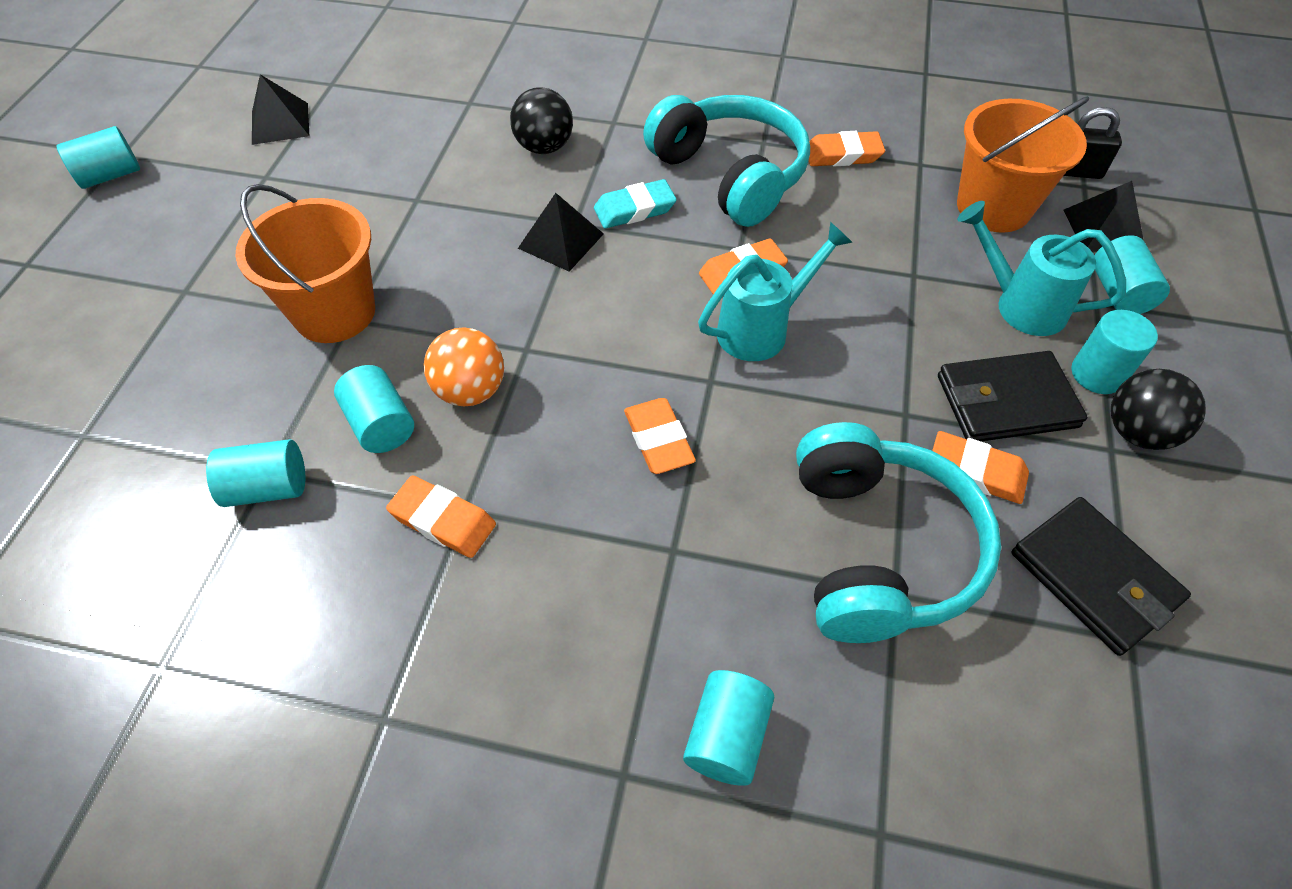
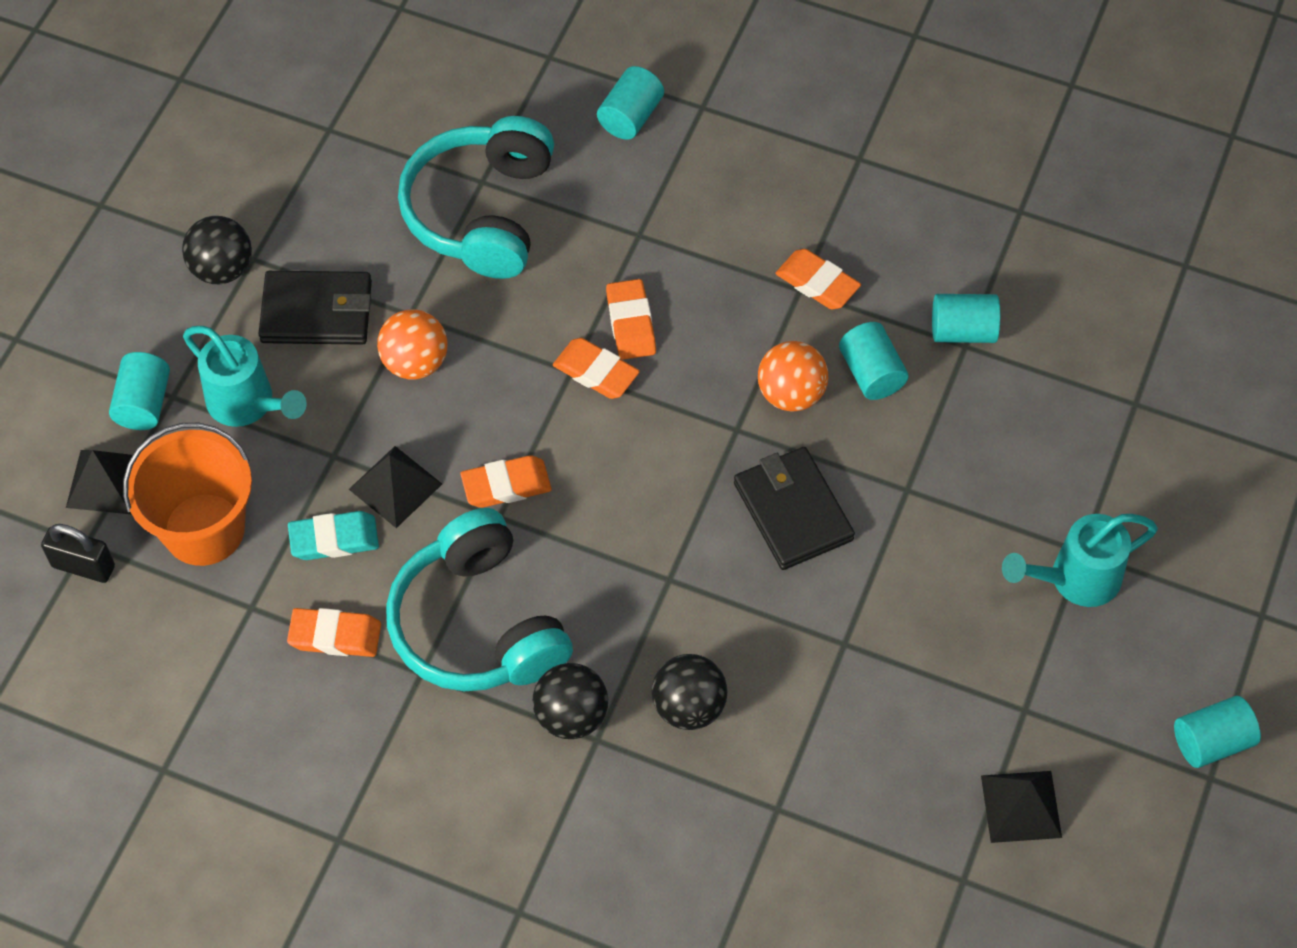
camera: 170 degrees left, 5 degrees up
orange bucket [236,184,375,343] -> none
black pyramid [518,193,604,272] -> black pyramid moved to [349,446,442,528]
turquoise eraser [594,179,677,228] -> turquoise eraser moved to [288,511,379,560]
turquoise watering can [698,222,853,361] -> turquoise watering can moved to [1002,514,1158,607]
orange eraser [932,431,1029,504] -> orange eraser moved to [553,338,640,399]
black wallet [1011,497,1191,656] -> black wallet moved to [734,447,855,570]
turquoise cylinder [1071,310,1158,394] -> none
none -> orange ball [377,309,447,379]
none -> black ball [532,663,608,739]

